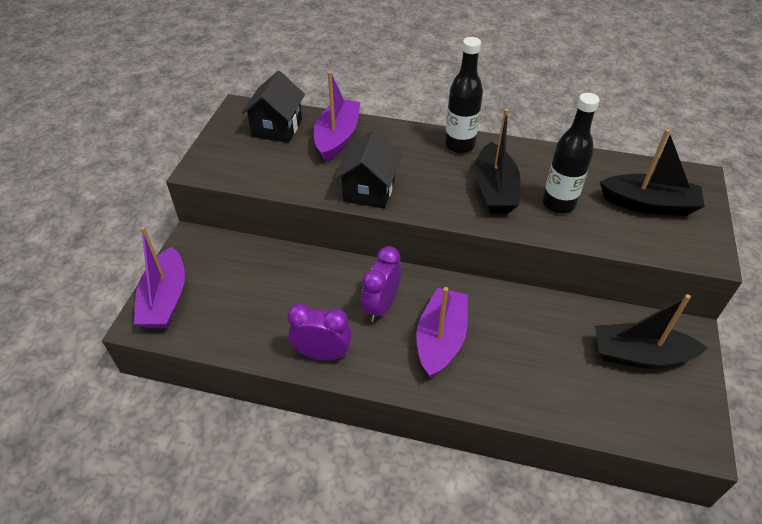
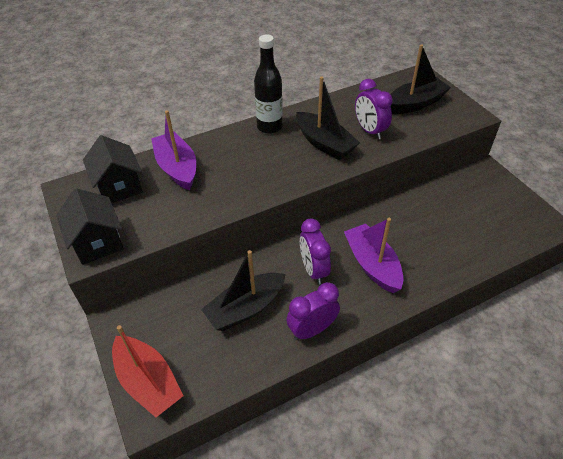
camera: 40 degrees left, 0 degrees up
purple boat [134,227,185,328] -> red boat [112,325,183,417]
black house [335,129,401,208] -> black house moved to [56,188,124,265]
black bottle [542,93,600,214] -> purple clock [355,79,393,140]
black boat [595,294,707,369] -> black boat moved to [201,250,286,331]

